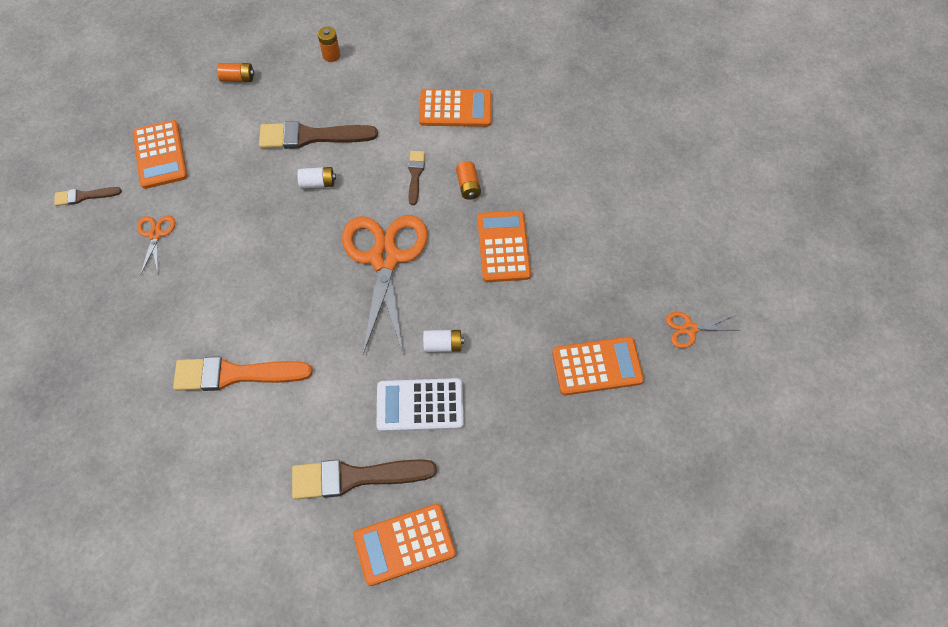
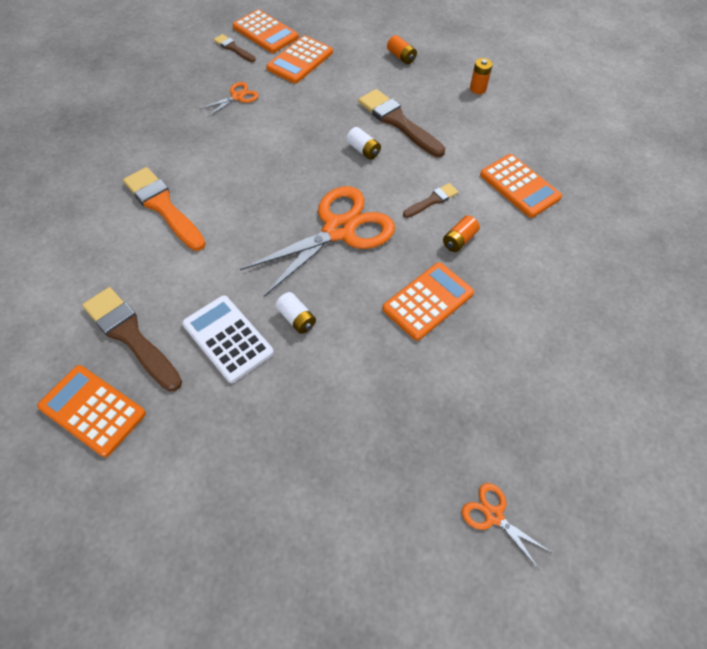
camera: 50 degrees right, 5 degrees down
orange calculator [552,337,644,395] -> orange calculator moved to [233,9,299,53]

